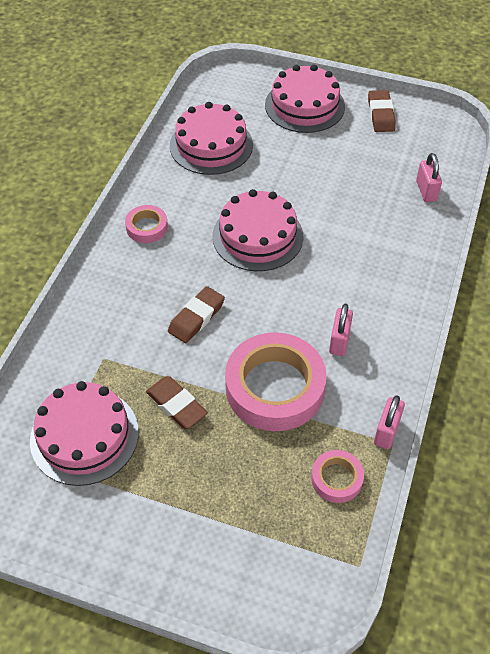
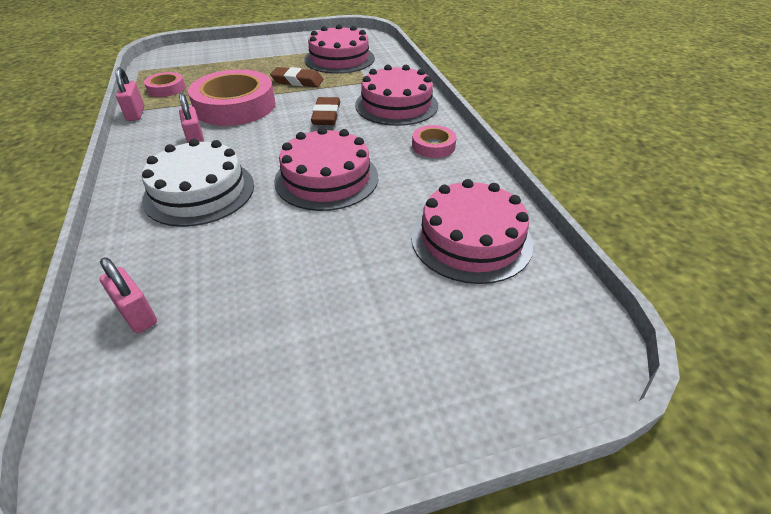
camera: 145 degrees right, 10 degrees down
pink cake [265,65,345,133] -> pink cake moved to [355,64,438,126]
brown eraser [368,90,396,132] -> none
none -> white cake [142,139,254,227]

